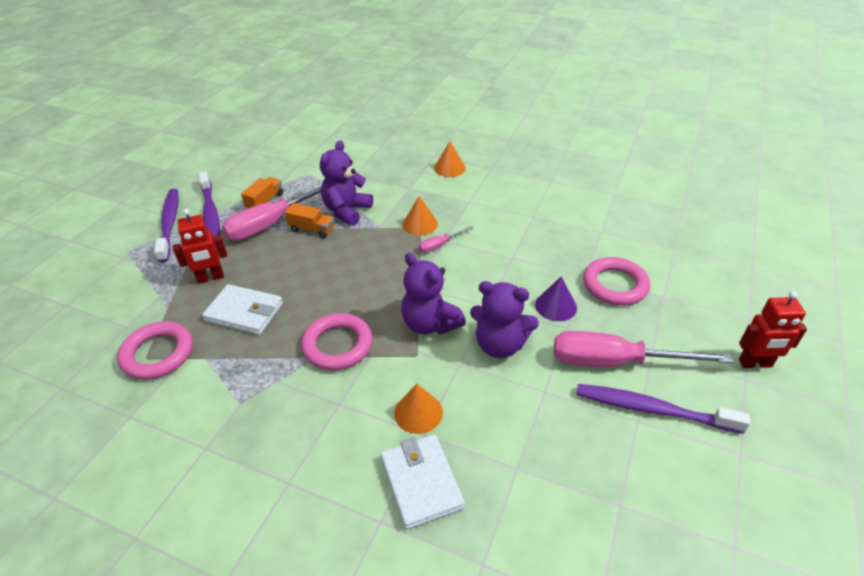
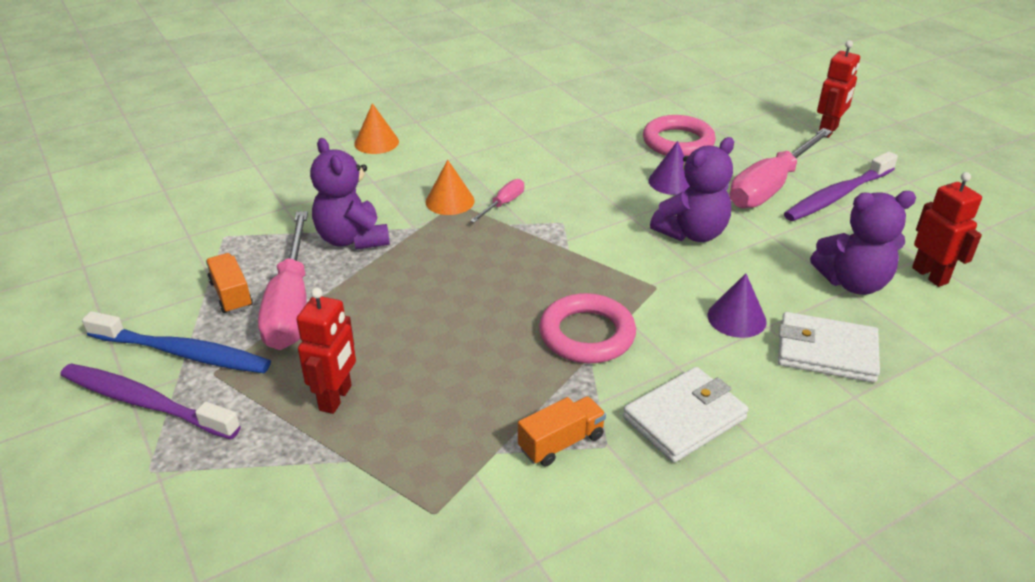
camera: 55 degrees left, 5 degrees down
pink ring [117,321,193,380] -> none
purple toothbrush [199,171,220,238] -> blue toothbrush [82,311,271,373]
white wallet [202,284,283,335] -> white wallet moved to [623,367,749,463]
orange truck [285,203,334,238] -> orange truck moved to [518,396,606,466]
orange cone [394,384,443,434] -> purple cone [707,273,767,338]
purple teddy bear [401,253,466,335] -> purple teddy bear moved to [810,191,916,295]
pink screwdriver [419,226,474,253] -> pink screwdriver turned 150 degrees counterclockwise [470,179,524,223]
none -> red robot [912,172,982,287]

